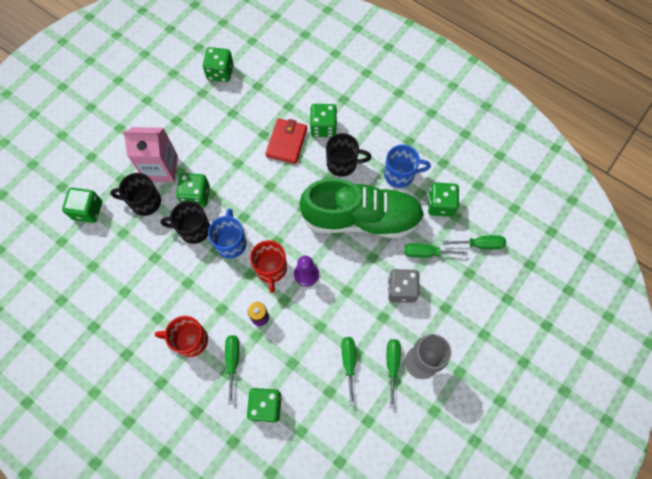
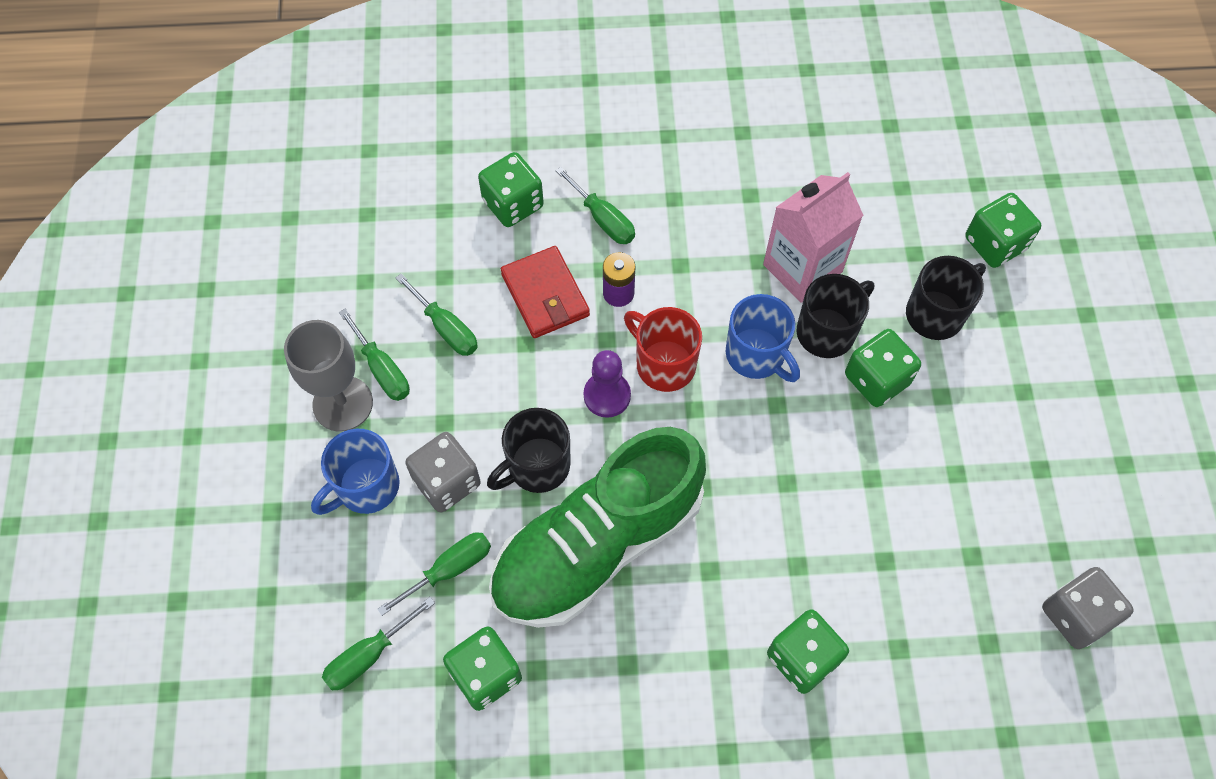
camera: 140 degrees right, 5 degrees down
pink carton [123,127,178,182] -> pink carton moved to [763,172,864,303]
red mug [155,316,208,357] -> none
green dice [203,47,233,82] -> grey dice [1042,567,1134,649]
red wallet [265,118,307,164] -> red wallet moved to [501,246,590,338]
black mug [326,133,372,177] -> black mug moved to [487,408,570,493]
blue mug [384,145,431,188] -> blue mug moved to [311,429,400,515]

